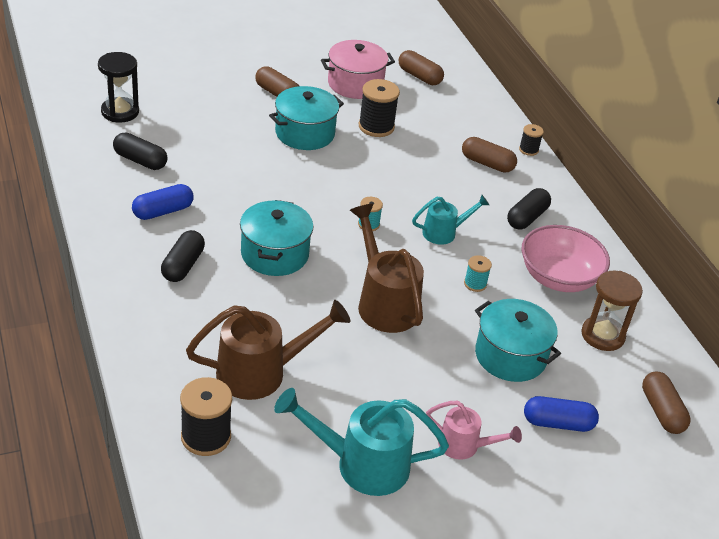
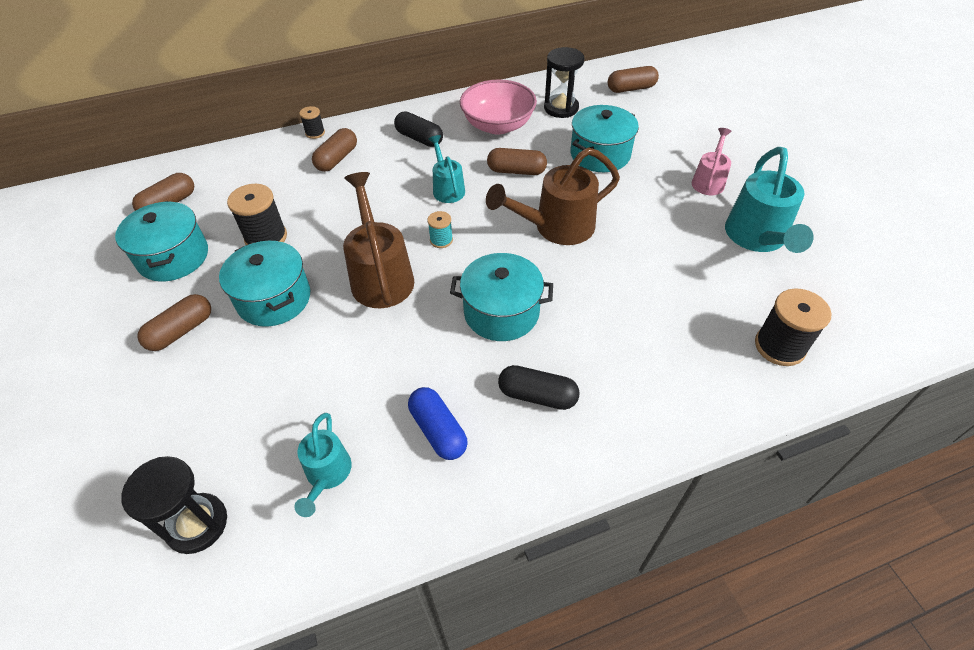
camera: 85 degrees left, 10 degrees up
black capsule [113,133,168,170] -> turquoise watering can [294,413,352,517]
brown watering can [186,300,351,400] -> brown watering can moved to [343,172,414,308]
pink pot [321,40,395,99] -> turquoise pot [115,201,208,282]
turquoise spool [464,255,492,292] -> brown capsule [487,148,547,175]
blue capsule [524,396,599,432] -> none
brown hourglass [581,271,643,351] -> black hourglass [544,47,584,118]

